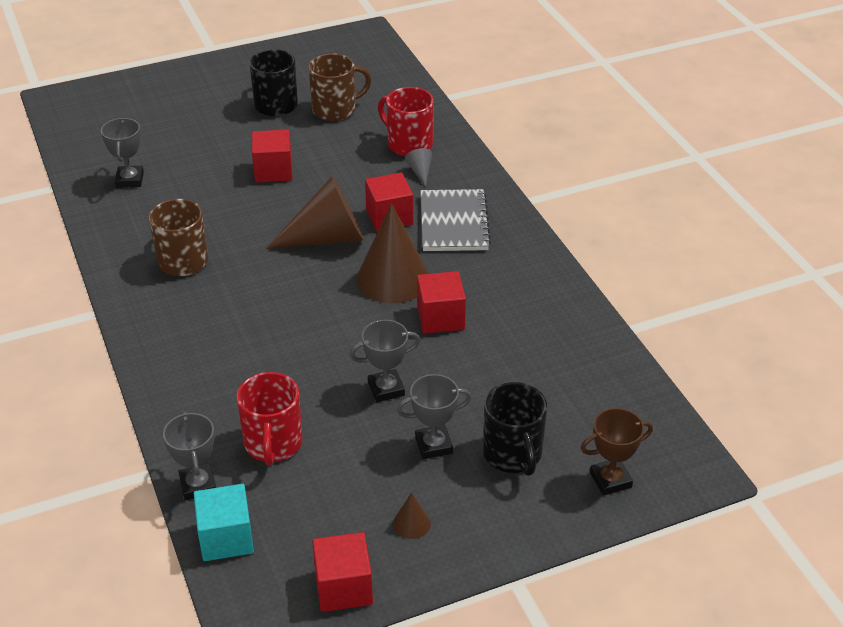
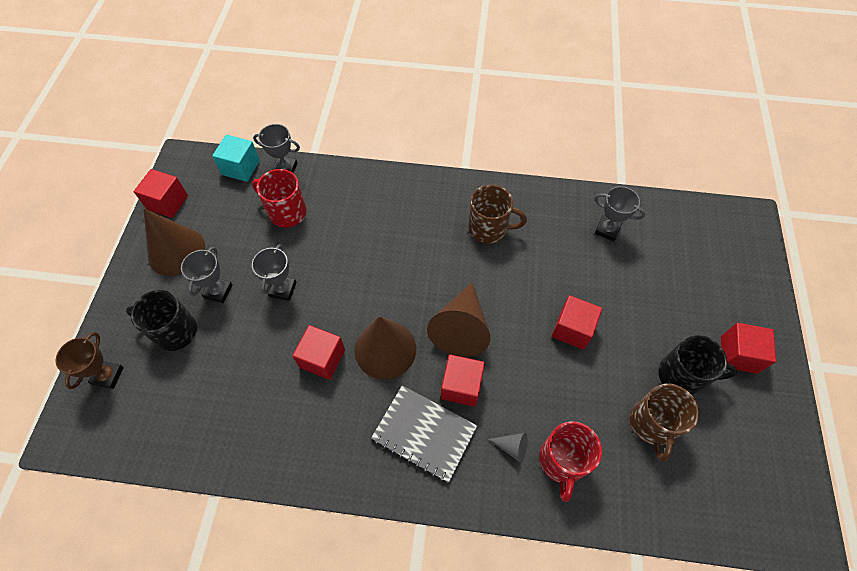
camera: 120 degrees right, 20 degrees up
red mug [378,87,434,156] -> red mug turned 120 degrees clockwise [539,421,602,502]
brown cone [393,492,431,539] -> brown cone [144,209,205,276], size x2.37
none -> red cube [721,323,776,374]

